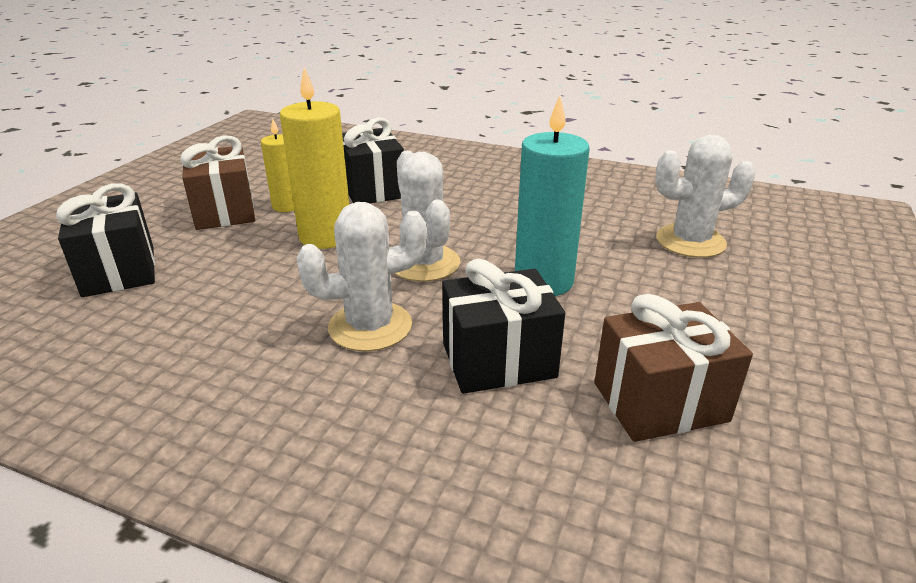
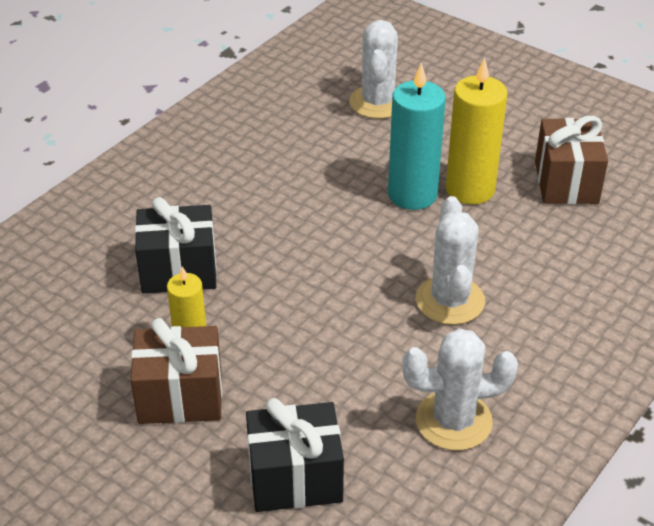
camera: 75 degrees left, 10 degrees up
yellow candle [280,67,349,249] -> yellow candle moved to [446,58,507,205]
white cactus [394,151,460,282] -> white cactus moved to [402,328,518,451]
black gift [442,259,565,394] -> none

